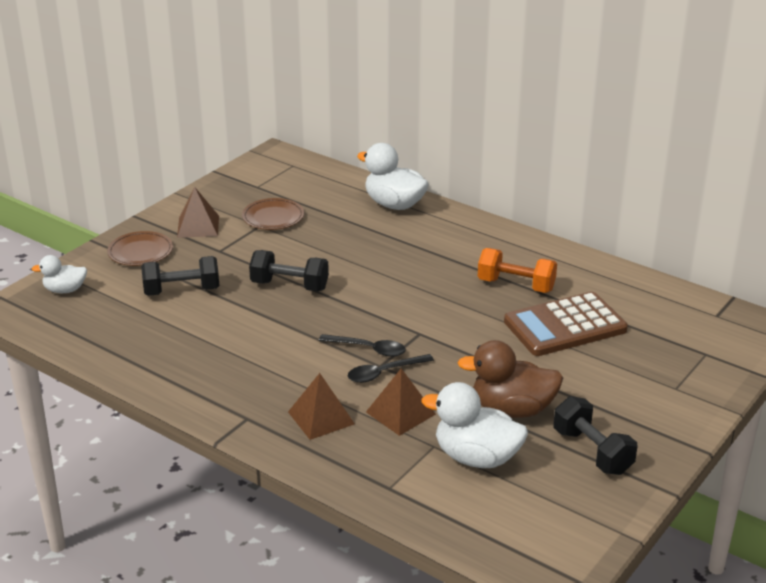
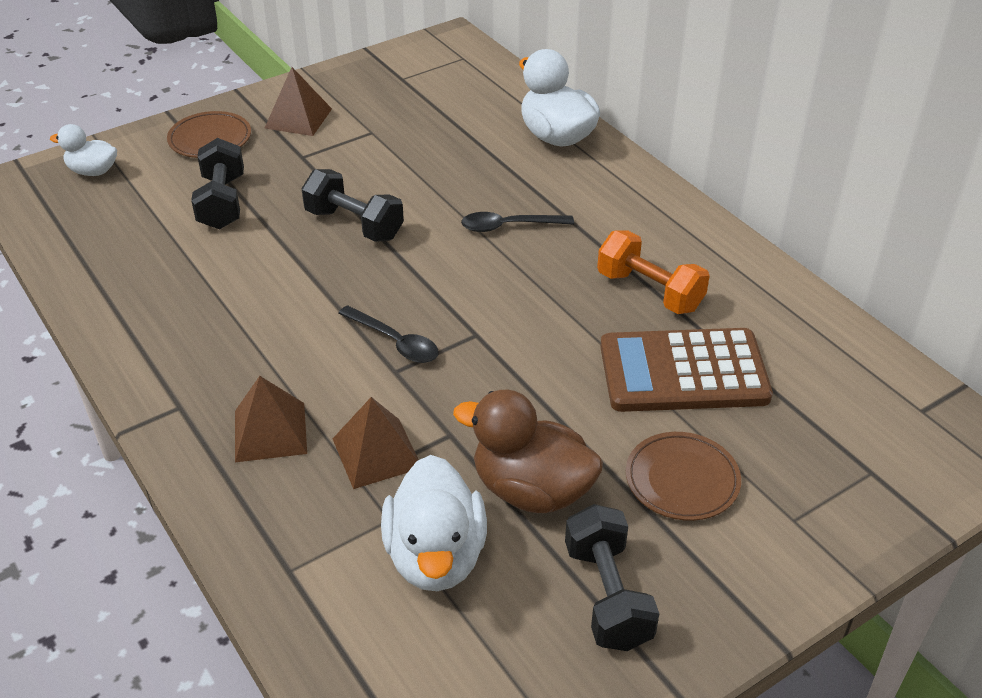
camera: 20 degrees right, 10 degrees up
black dumbbell [141,256,219,296] -> black dumbbell turned 75 degrees clockwise [191,138,244,230]
brown plate [242,198,304,230] -> brown plate moved to [626,432,741,521]
black spoon [348,354,434,383] -> black spoon moved to [461,212,574,232]
white duck [421,382,528,468] -> white duck turned 135 degrees counterclockwise [381,455,487,591]

